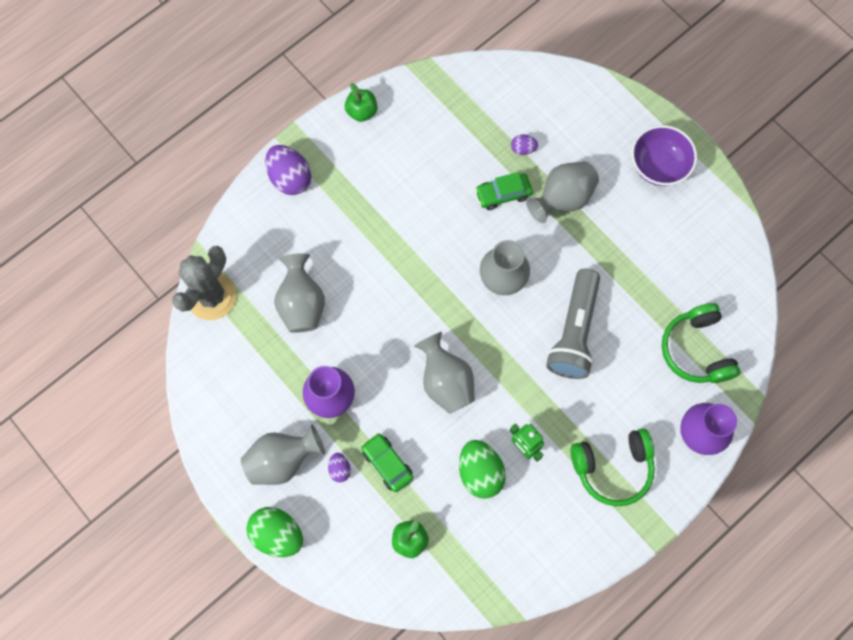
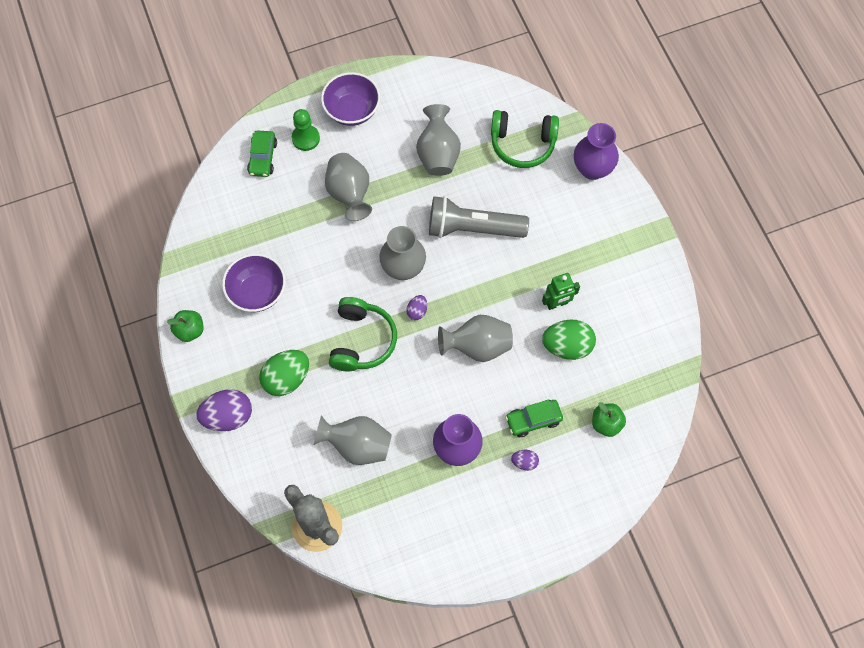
camera: 70 degrees left, 5 degrees down
grey vase [241,424,325,485] -> grey vase moved to [416,104,461,176]
green egg [246,507,303,557] -> green egg moved to [259,350,309,396]
green car [475,172,532,210] -> green car moved to [247,130,277,177]
purple egg [511,135,538,155] -> purple egg moved to [406,295,427,320]
grey flashlight [546,269,600,379] -> grey flashlight turned 150 degrees clockwise [429,196,529,238]
green headphones [570,429,655,506] -> green headphones moved to [329,297,397,371]
none -> purple bowl [222,253,286,312]
none -> green pawn [292,109,320,151]

